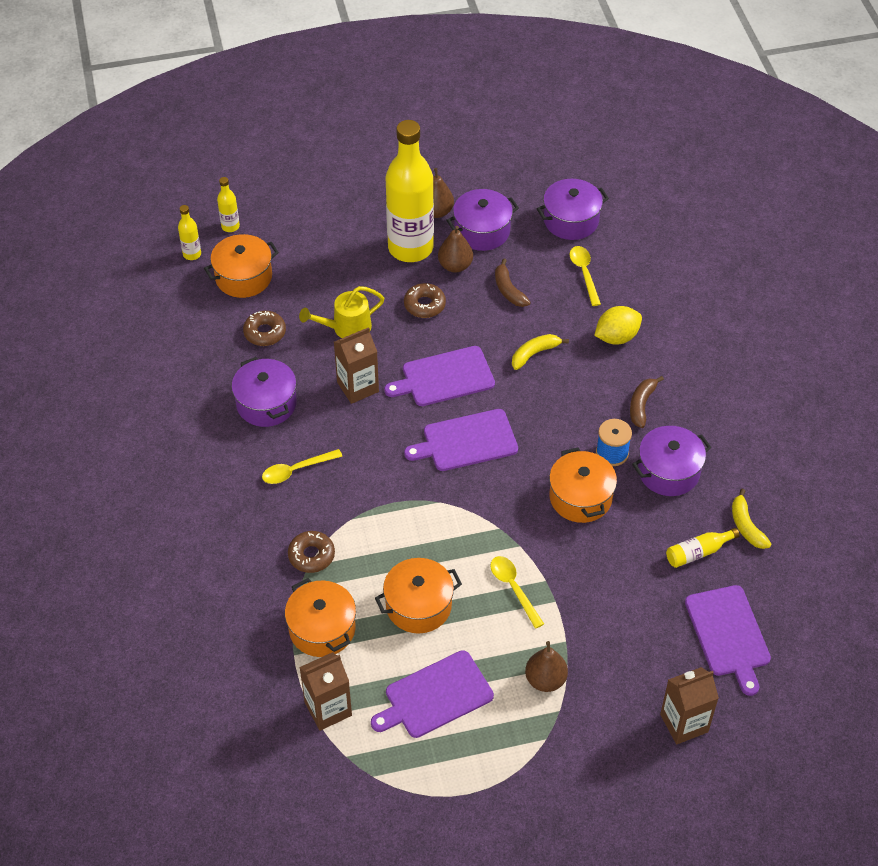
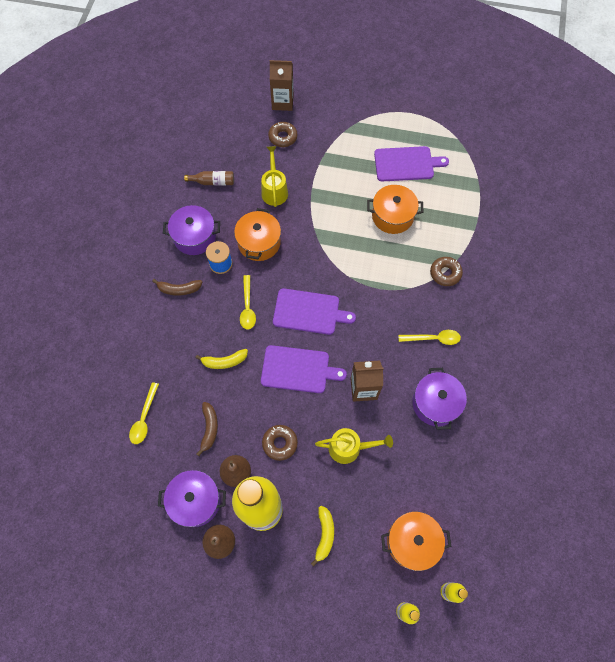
camera: 155 degrees left, 15 degrees up
brown donut [243,311,286,346] -> brown donut moved to [268,122,297,147]
orange pot [285,578,356,657] -> none
brown carton [299,652,352,731] -> none
yellow spoon [490,556,544,629] -> yellow spoon moved to [240,275,256,330]
brown pear [525,641,568,692] -> none
purple pot [536,179,609,240] -> none
yellow lemon [594,306,642,345] -> none
brown banana [630,376,664,428] -> brown banana turned 45 degrees clockwise [152,279,202,296]
yellow bottle [666,528,739,568] -> brown bottle [184,171,234,185]
purple cutting board [685,585,771,696] -> none
yellow banana [732,489,772,549] -> yellow banana moved to [311,506,334,567]
none -> yellow watering can [261,146,288,207]

